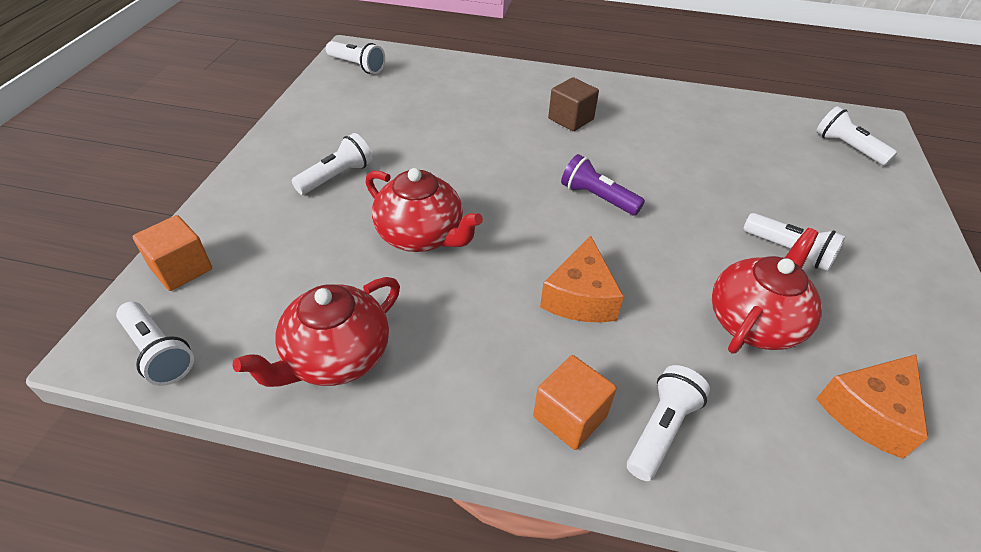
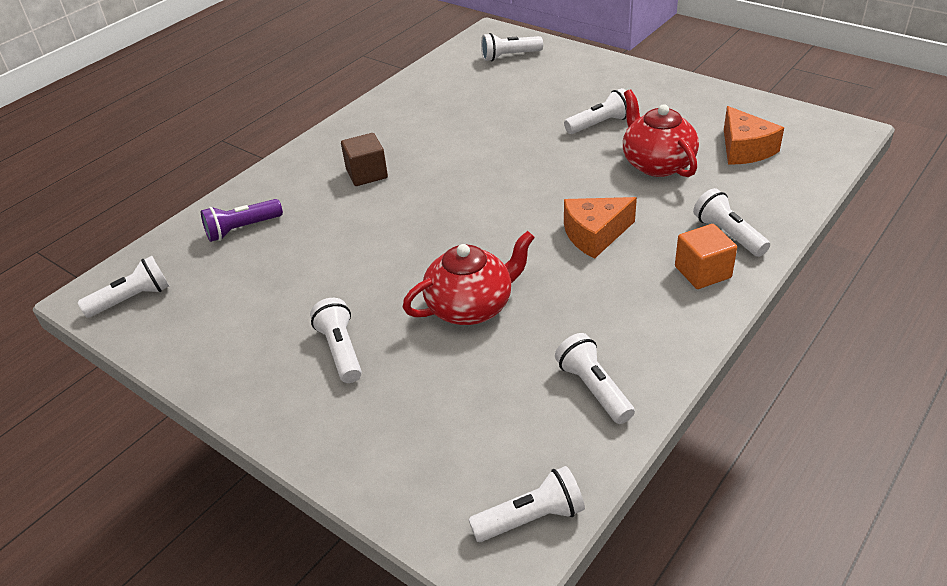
camera: 60 degrees left, 5 degrees down
orange cube [132,215,212,291] -> none
red teapot [232,277,400,387] -> white flashlight [555,333,635,424]
orange cheese [540,235,624,323] -> orange cheese turned 120 degrees clockwise [564,197,637,259]
purple flashlight [561,154,645,216] -> purple flashlight moved to [201,199,283,242]

